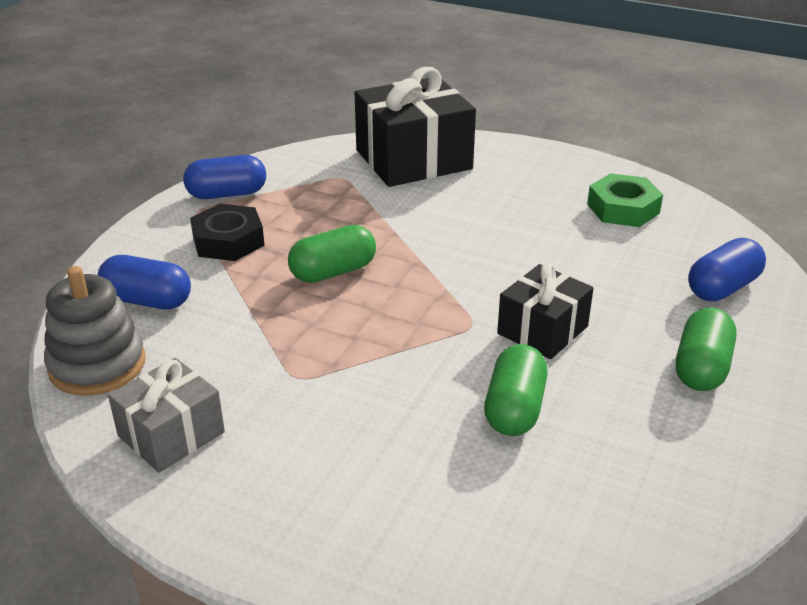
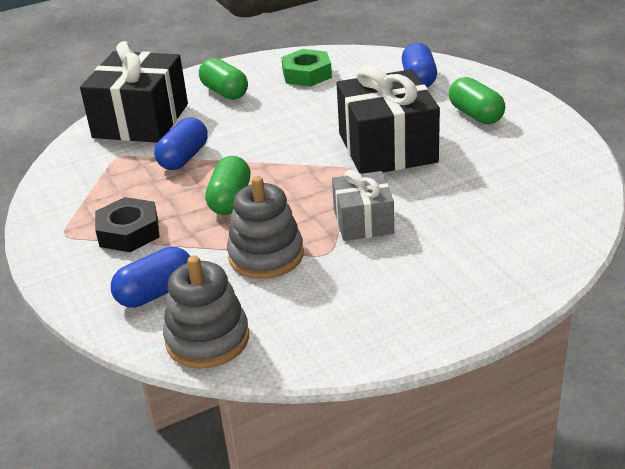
camera: 50 degrees left, 0 degrees up
grey gift [108,358,225,473] -> grey gift moved to [332,170,394,241]
blue capsule [183,155,266,199] -> blue capsule moved to [154,118,208,170]
green capsule [484,344,548,436] -> green capsule moved to [199,58,248,100]
black gift [497,263,593,359] -> black gift [337,65,440,174], size x1.73
none -> grey stacking toy [227,176,304,279]

